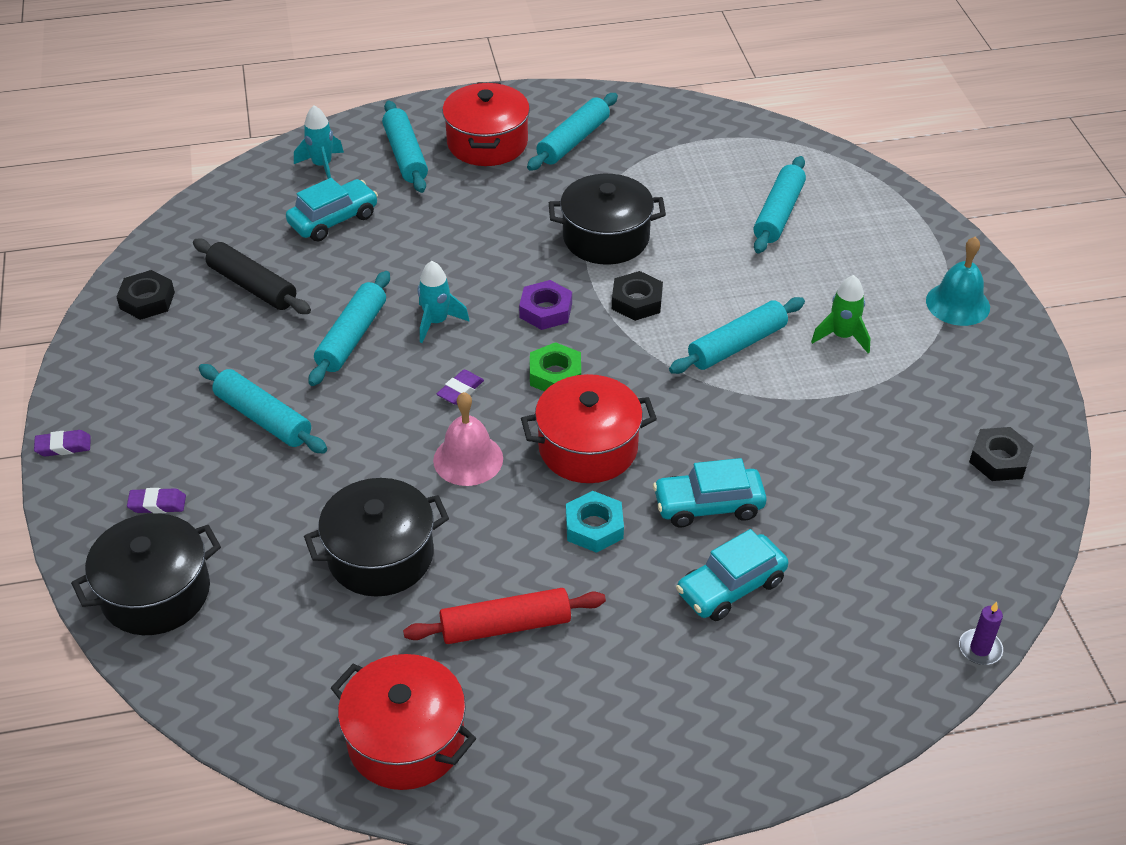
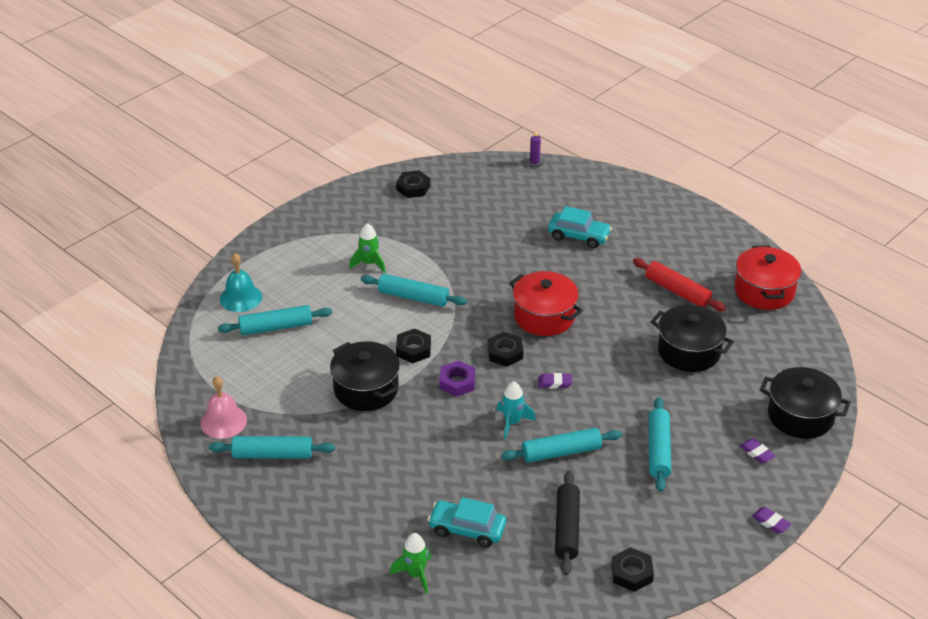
camera: 125 degrees left, 5 degrees down
turquoise rocket [294,106,344,179] -> green rocket [390,533,431,594]
turquoise rolling pin [382,100,428,193] -> none
pink bell [433,392,503,486] -> pink bell moved to [201,376,247,439]
red pot [442,82,530,166] -> none
green nut [530,342,581,391] -> black nut [487,332,523,367]
turquoise nut [566,491,624,553] -> none
turquoise car [653,458,767,527] -> none
turquoise bell [926,237,990,326] -> turquoise bell moved to [220,253,262,312]

